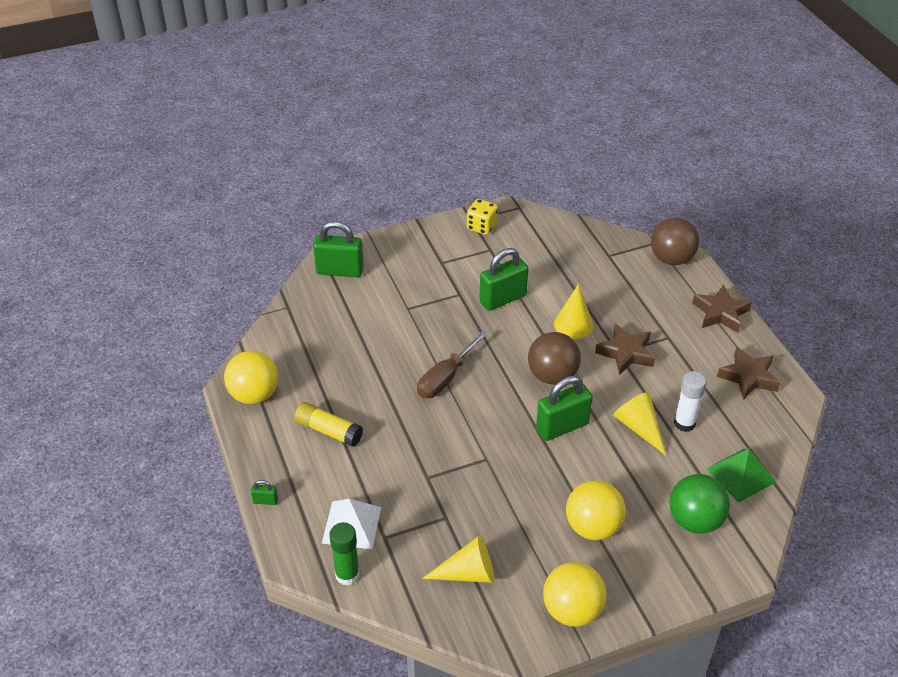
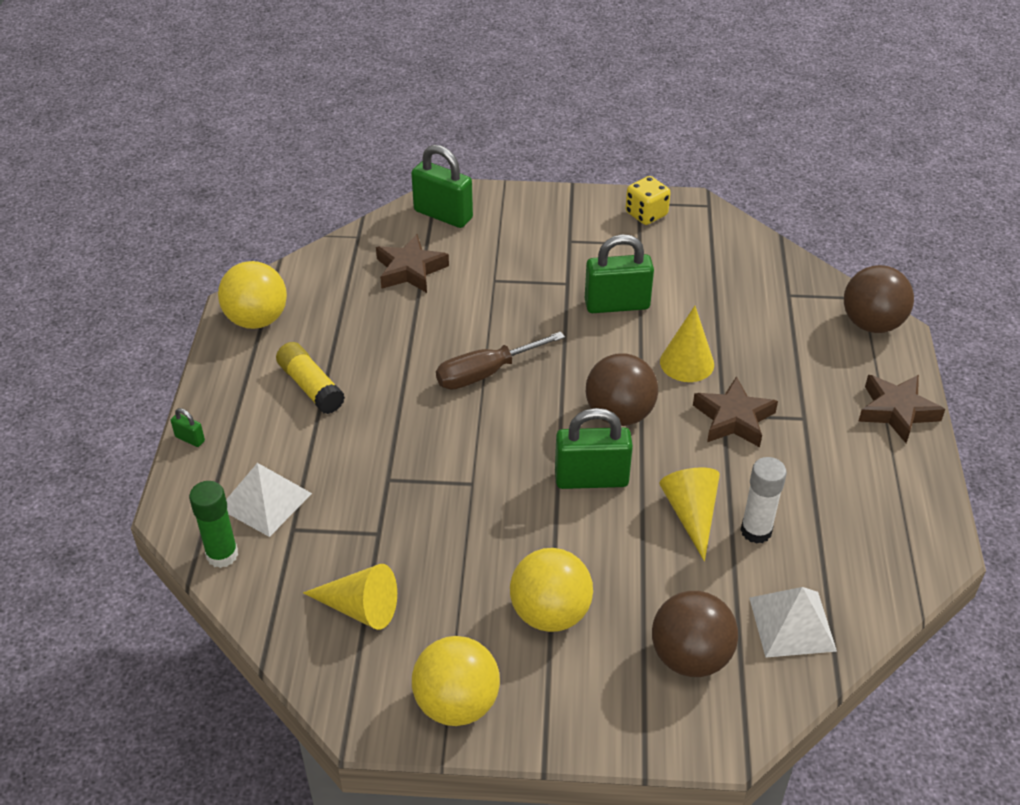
camera: 25 degrees right, 0 degrees up
green ball [670,474,730,534] -> brown ball [652,591,738,677]
green pyramid [706,448,776,503] -> white pyramid [749,587,837,658]
brown star [717,347,780,400] -> brown star moved to [376,234,449,293]

